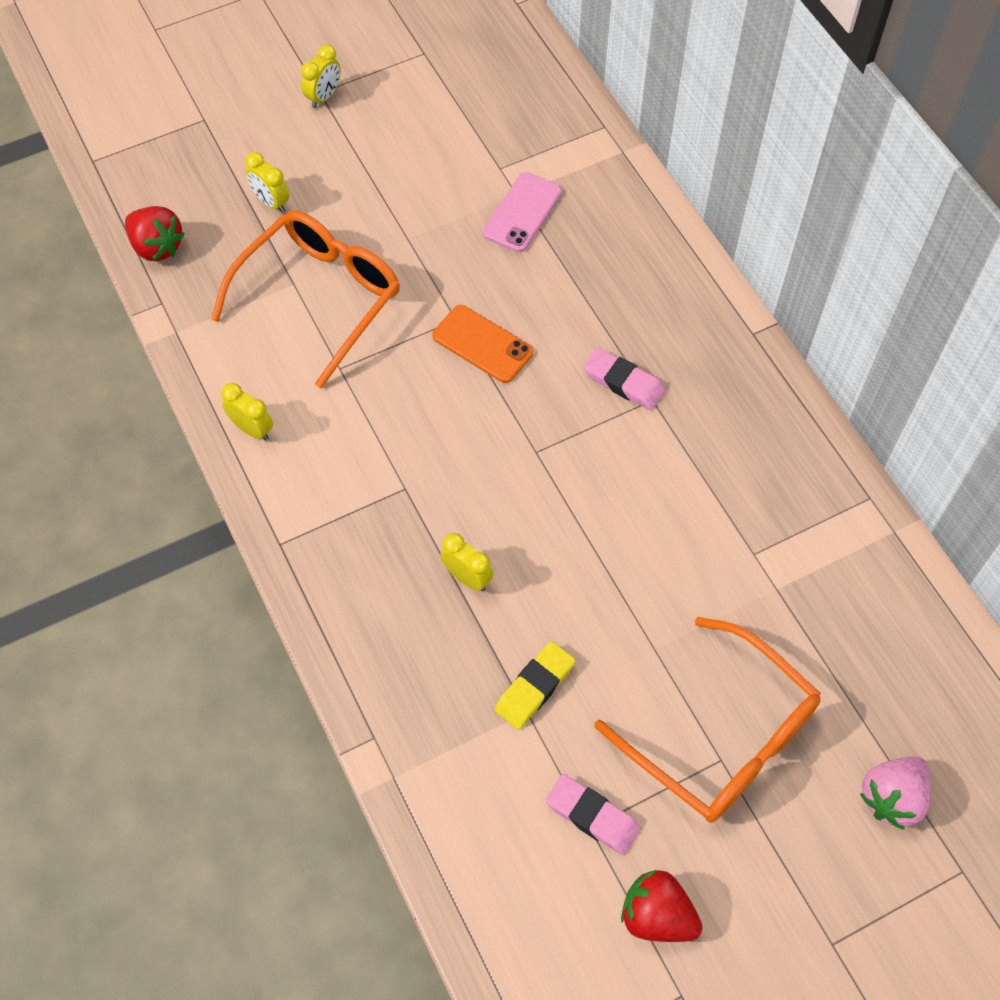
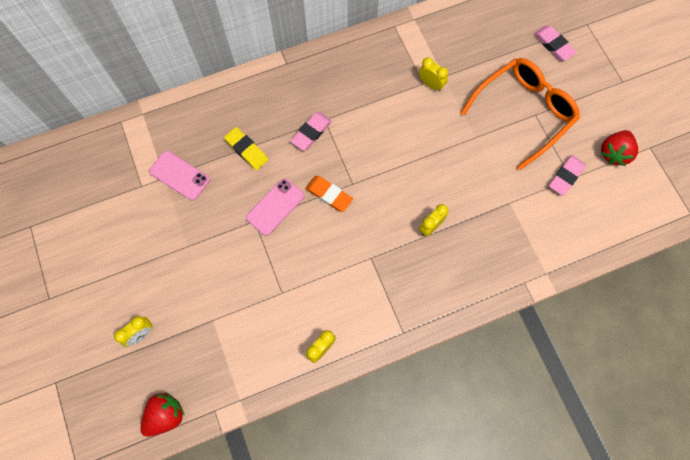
camera: 85 degrees left, 10 degrees up
orange glasses [211,211,400,389] -> none
yellow clock [301,45,341,108] -> yellow clock moved to [419,57,448,91]
orange phone [432,305,533,383] -> pink phone [246,178,304,236]
yellow eraser [495,641,575,729] -> yellow eraser moved to [224,127,268,170]
pink strawberry [860,756,931,830] -> pink eraser [534,26,577,61]
none -> orange eraser [305,176,353,212]

